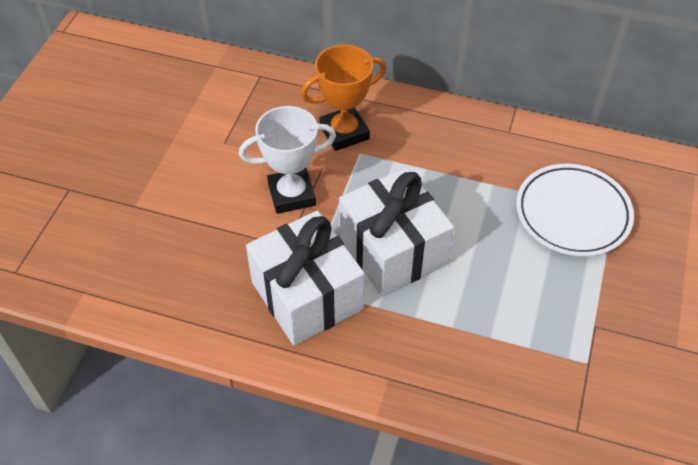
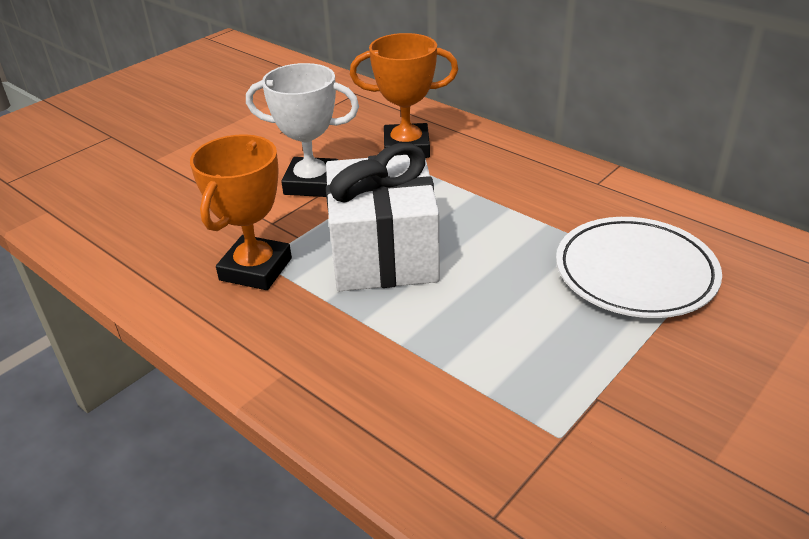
camera: 25 degrees right, 15 degrees down
white gift [246,211,365,346] -> orange trophy [190,134,292,290]

